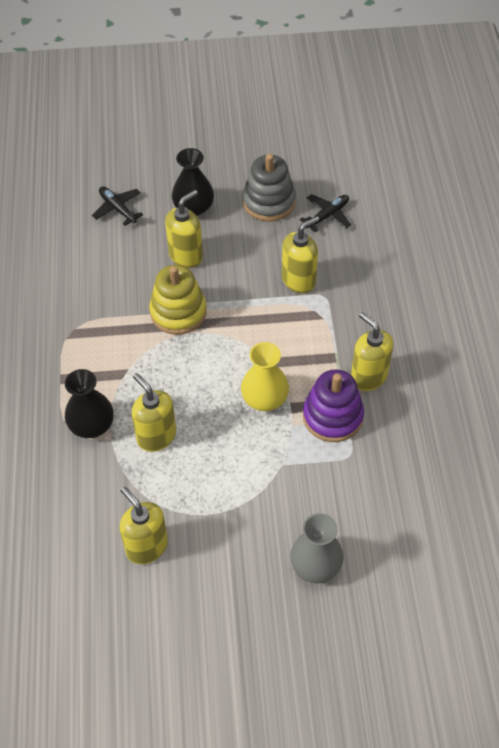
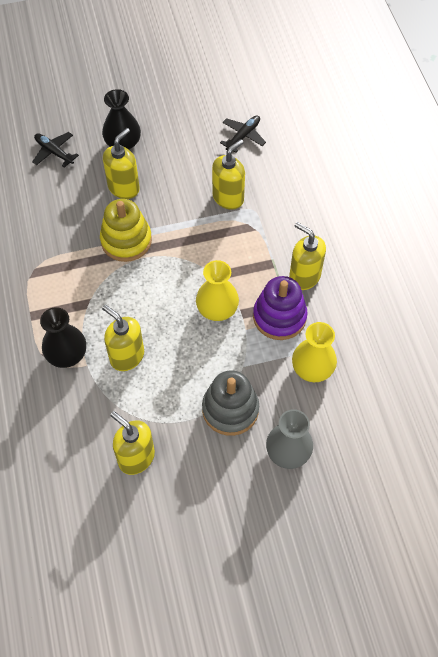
camera: 10 degrees left, 5 degrees up
grey stacking toy [243,154,296,221] -> grey stacking toy moved to [202,370,259,436]
none -> yellow vase [292,322,337,382]

